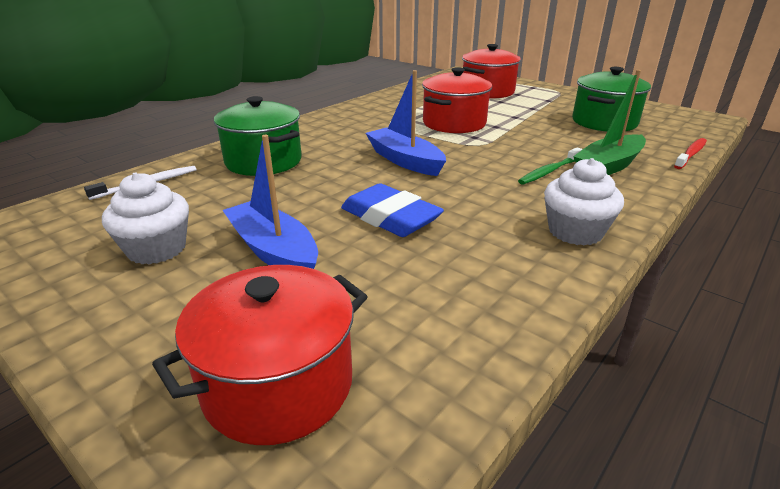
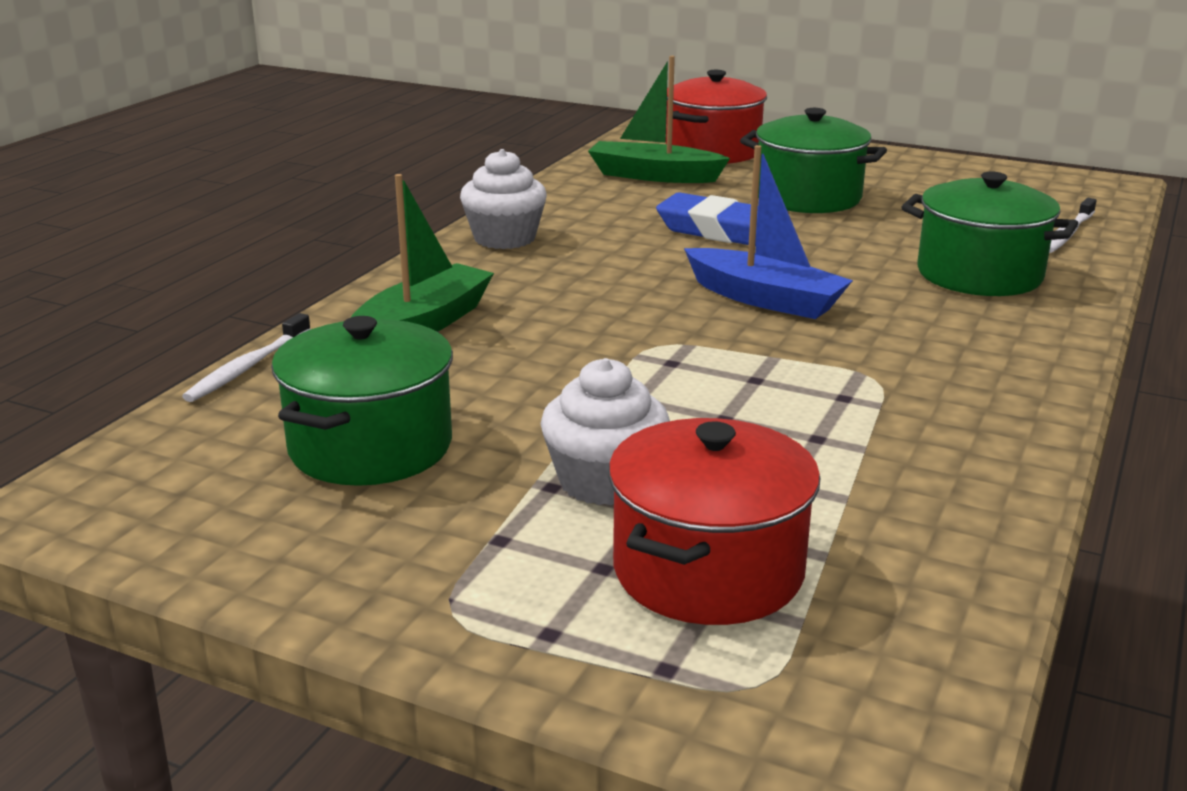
camera: 165 degrees right, 5 degrees down
white cupcake [102,173,189,264] -> white cupcake moved to [541,358,670,505]
blue boat [222,135,318,269] -> green pot [740,108,887,213]
red pot [422,67,492,133] -> none
green toothbrush [518,147,582,185] -> none
red toothbrush [674,138,707,169] -> white toothbrush [182,313,311,402]
none -> green boat [588,56,730,183]

